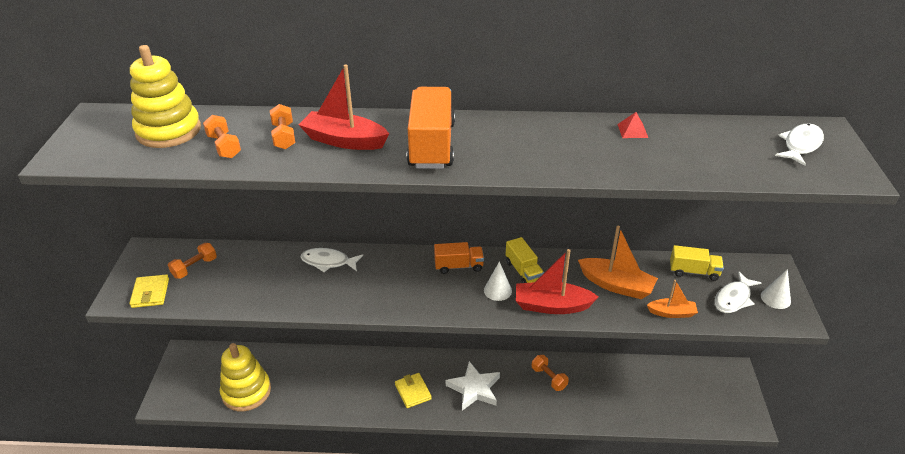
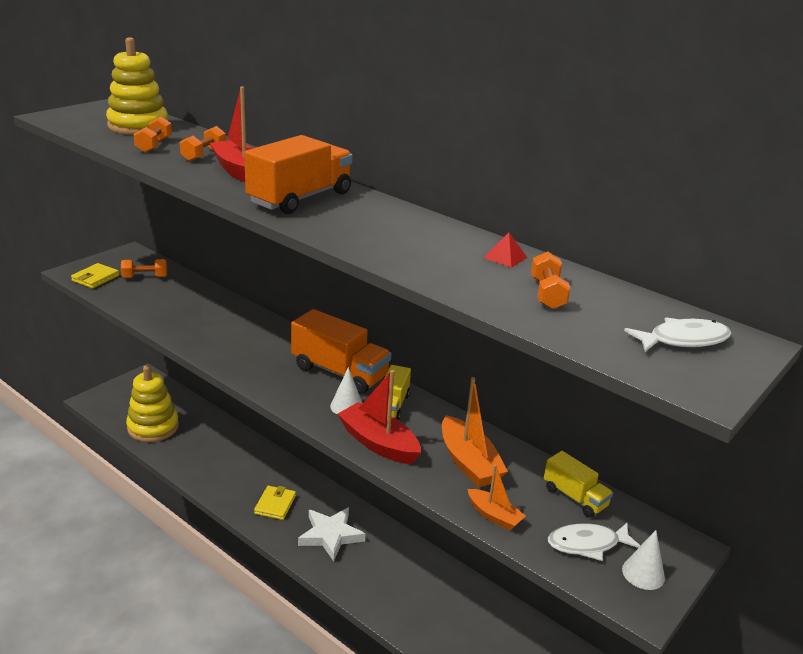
camera: 35 degrees right, 10 degrees down
white fish [301,248,363,272] -> none
orange truck [434,242,484,274] -> orange truck [291,309,391,394], size x1.76
orange dumbbell [532,355,569,391] -> orange dumbbell moved to [531,252,571,309]

